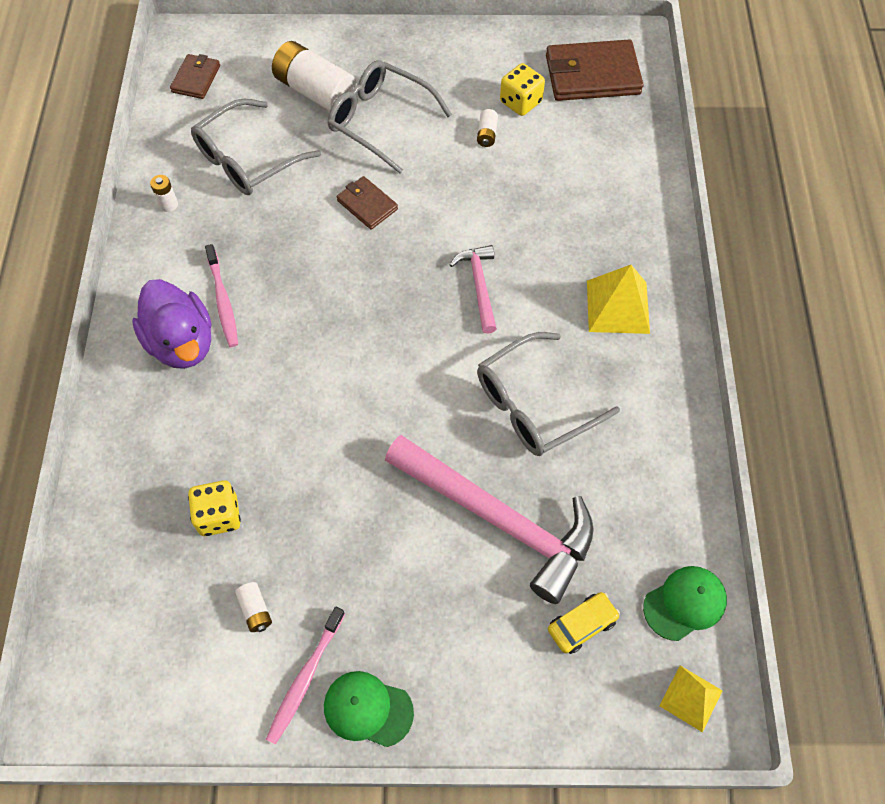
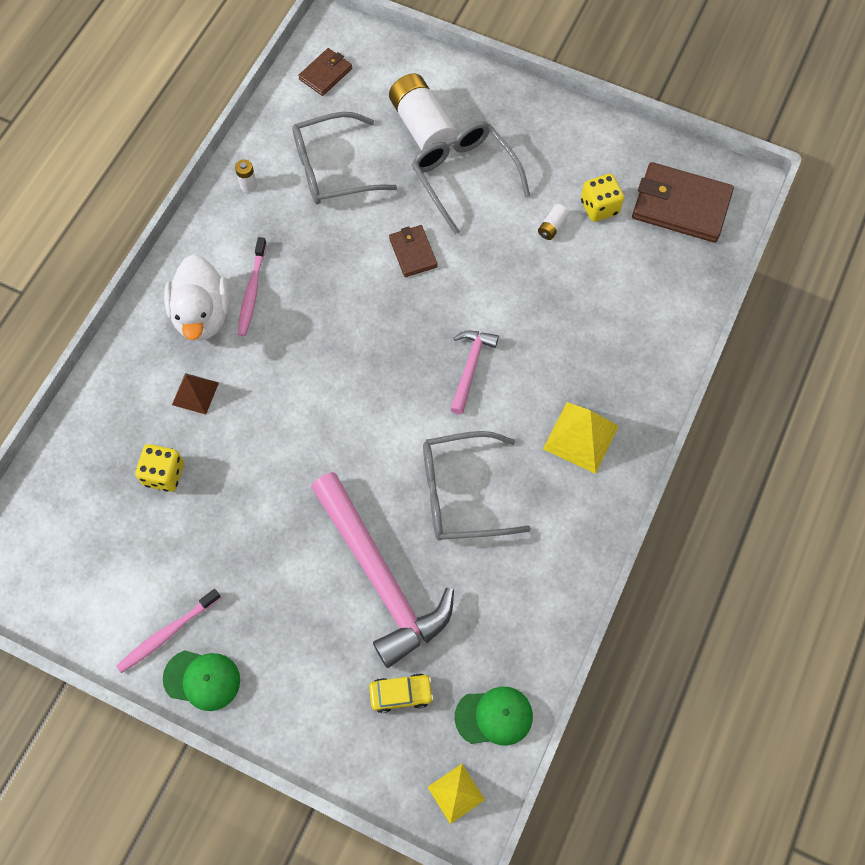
camera: 25 degrees right, 5 degrees up
purple duck [132,279,212,369] -> white duck [164,255,230,341]
white battery [235,582,272,632] -> none
green cap [324,671,414,747] -> green cap turned 150 degrees clockwise [163,651,240,711]
none -> brown pyramid [172,373,219,415]

